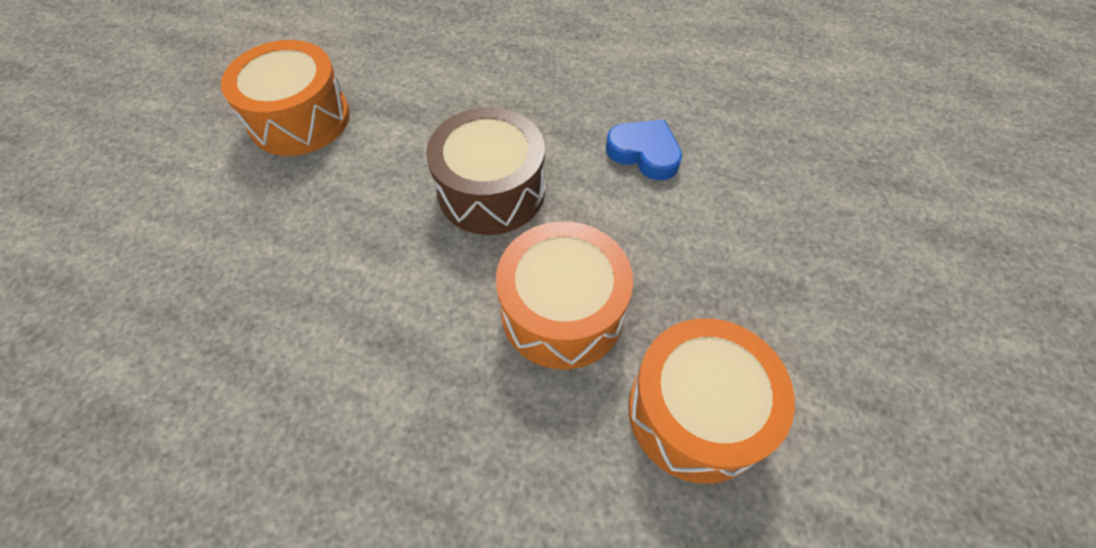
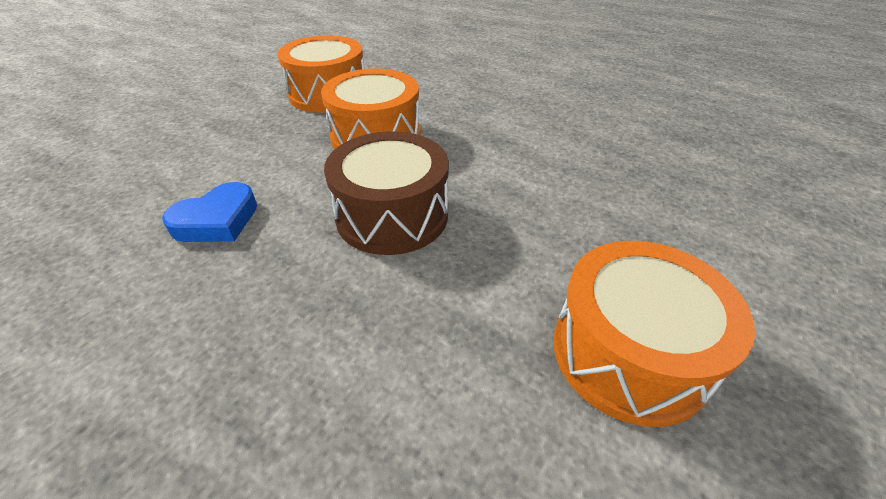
camera: 165 degrees left, 15 degrees down
blue heart [606,120,682,180] -> blue heart turned 90 degrees counterclockwise [162,182,257,242]

